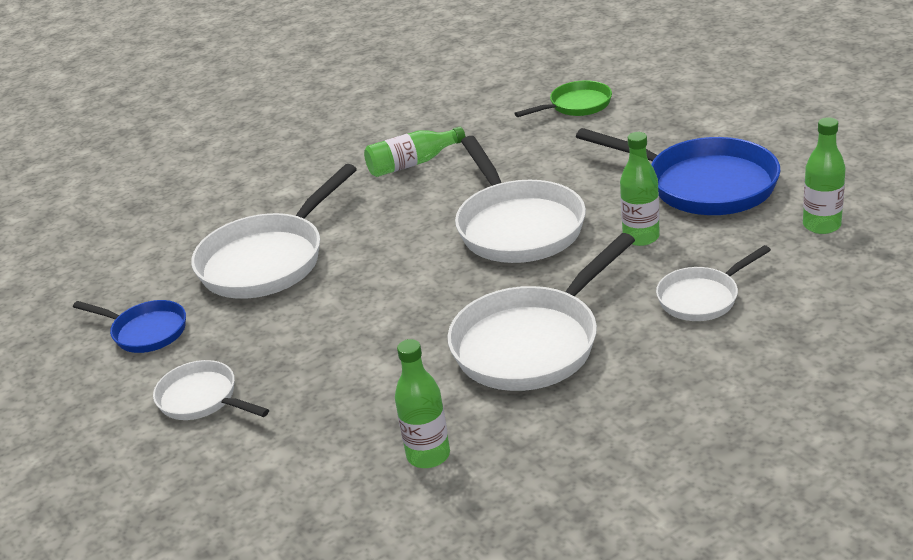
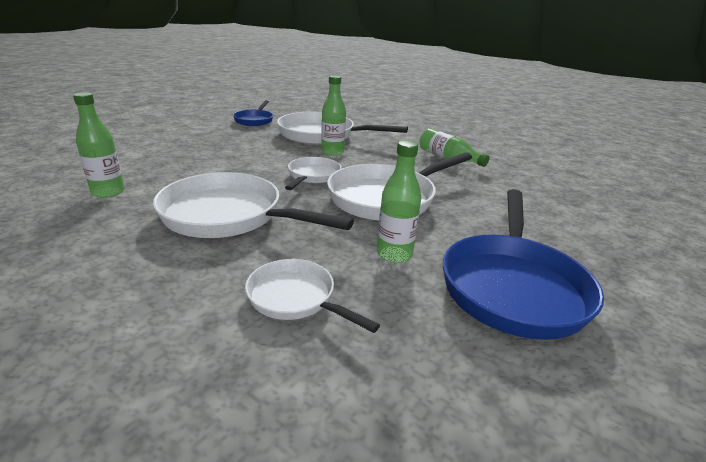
camera: 65 degrees right, 5 degrees down
white pan [153,360,269,420] -> white pan moved to [285,157,341,190]
green pan [514,80,612,117] -> none
green bottle [803,117,845,234] -> green bottle moved to [321,75,346,156]

